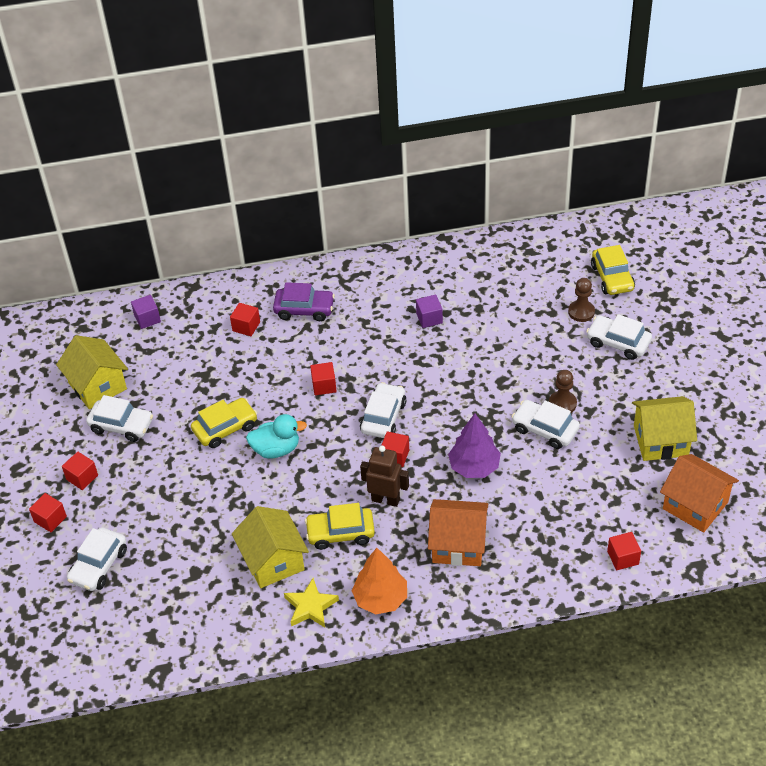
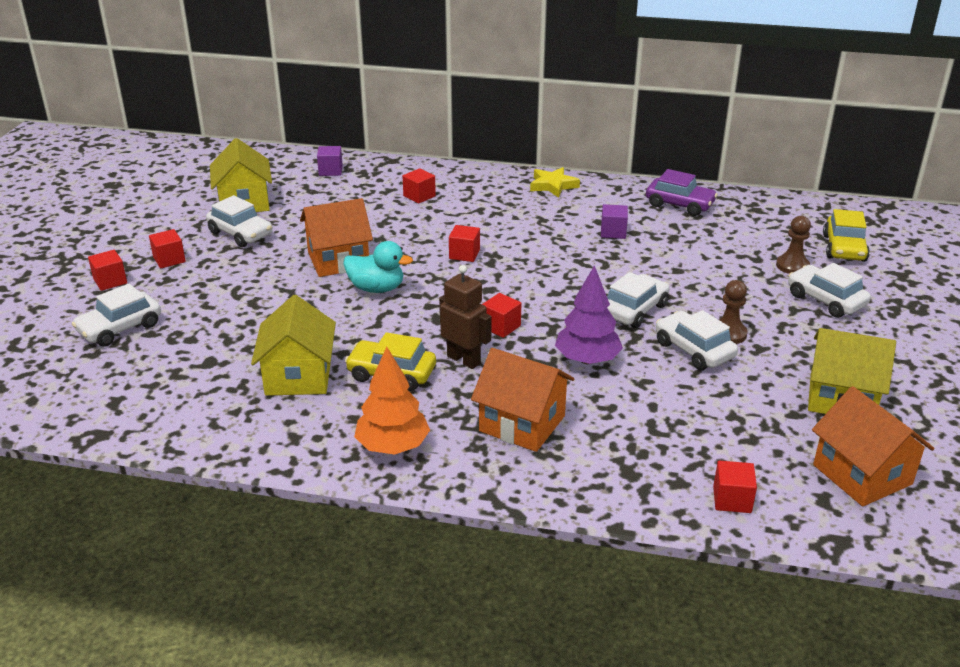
camera: 20 degrees right, 15 degrees down
yellow car [191,398,257,448] -> orange house [300,198,373,277]
purple car [273,282,335,321] -> purple car moved to [646,169,718,216]
yellow star [284,578,339,627] -> yellow star moved to [530,167,580,198]
white car [360,382,406,438] -> white car moved to [607,272,670,328]

